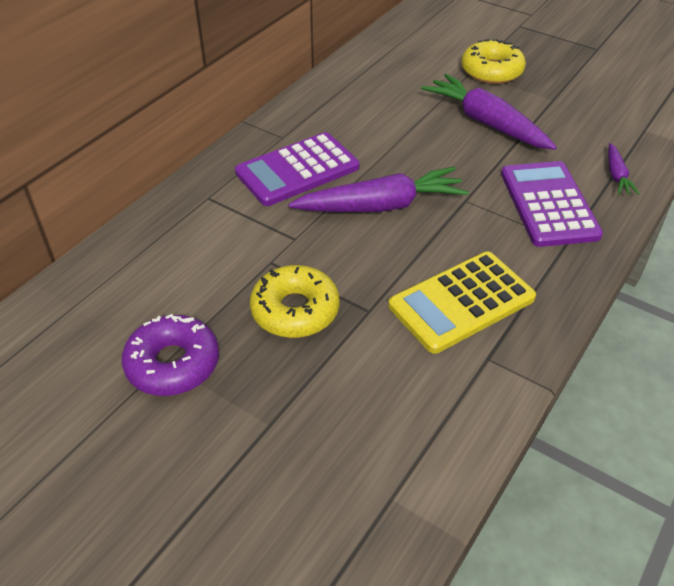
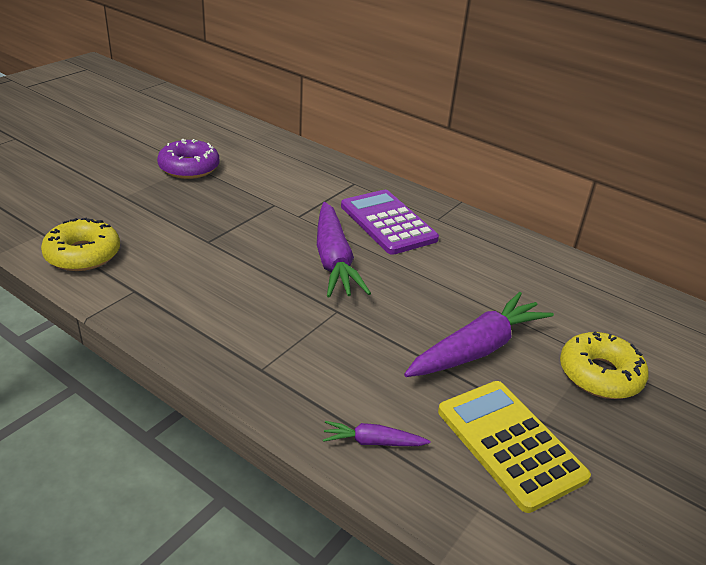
camera: 90 degrees right, 10 degrees down
yellow donut [250,265,339,338] -> yellow donut moved to [41,217,120,271]
yellow calculator [388,251,536,354] -> yellow calculator moved to [438,381,591,513]
purple calculator [501,161,603,247] -> none

